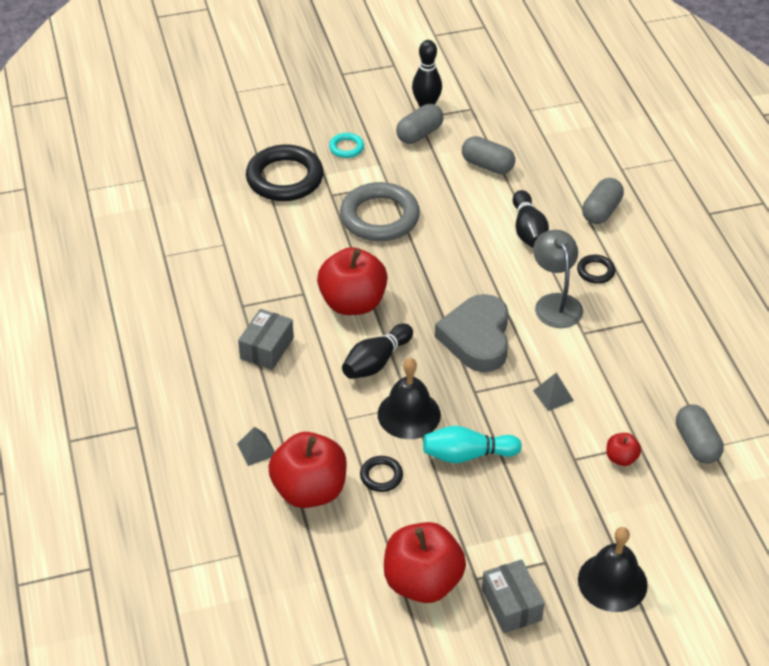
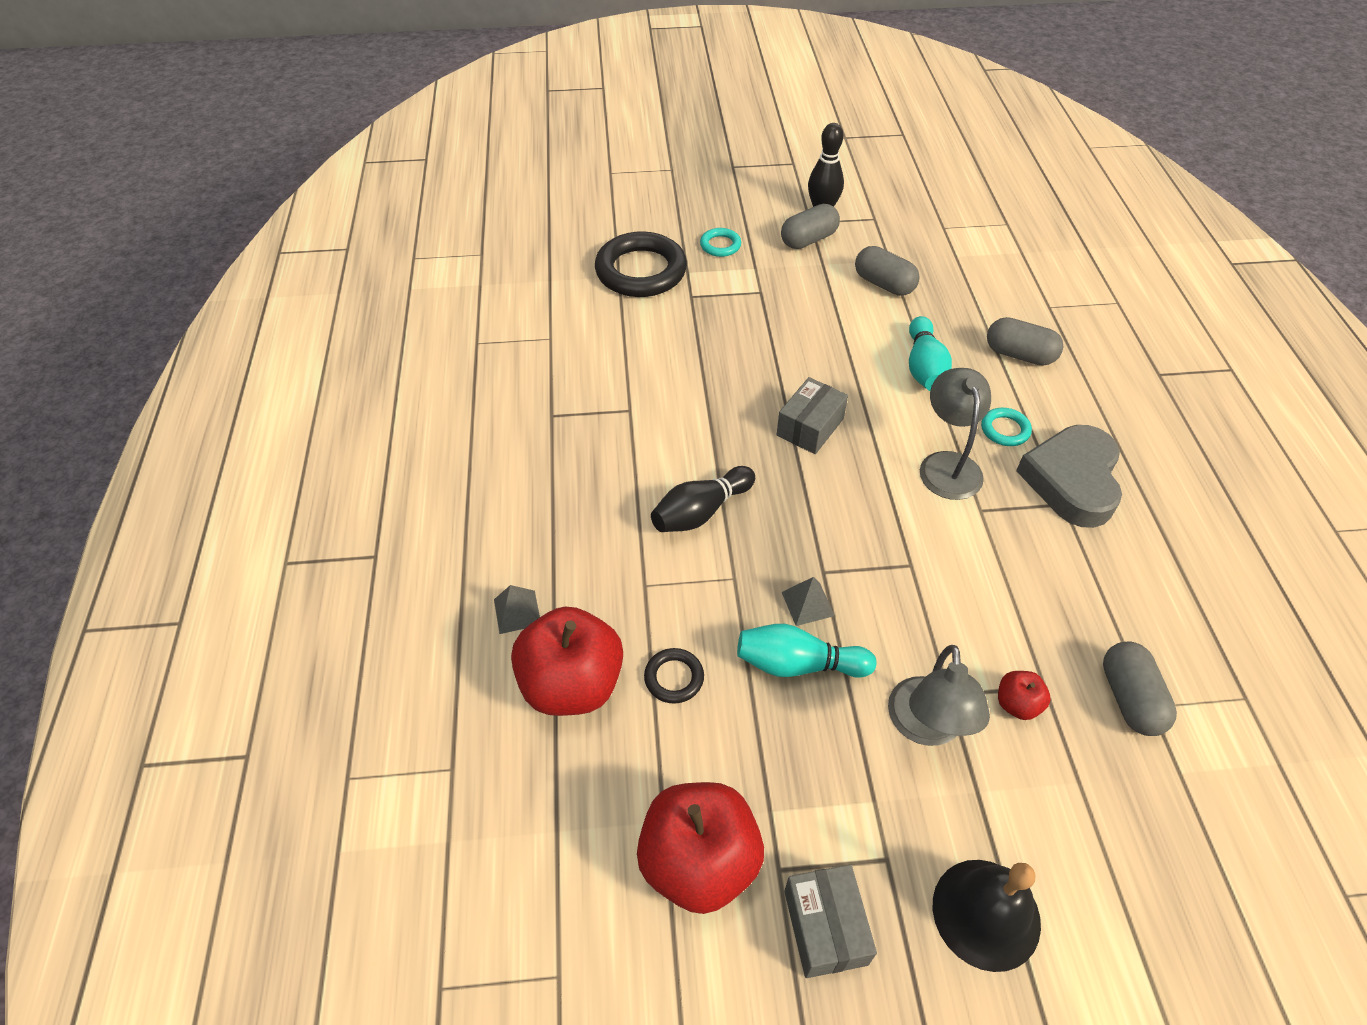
camera: 10 degrees right, 5 degrees up
grey box [238,309,294,370] -> grey box moved to [777,377,848,454]
red apple [317,247,388,315] -> none
grey ring [340,182,420,241] -> none
black bell [378,358,441,439] -> none
grey heart [435,294,508,372] -> grey heart moved to [1016,425,1122,528]
black bowling pin [513,190,549,248] -> turquoise bowling pin [909,316,952,391]
grey pyramid [533,373,574,411] -> grey pyramid moved to [782,577,835,626]
black ring [577,255,615,284] -> turquoise ring [981,408,1032,446]
grey capsule [582,178,624,224] -> grey capsule turned 75 degrees clockwise [987,317,1063,366]
none -> grey lamp [888,645,990,746]

